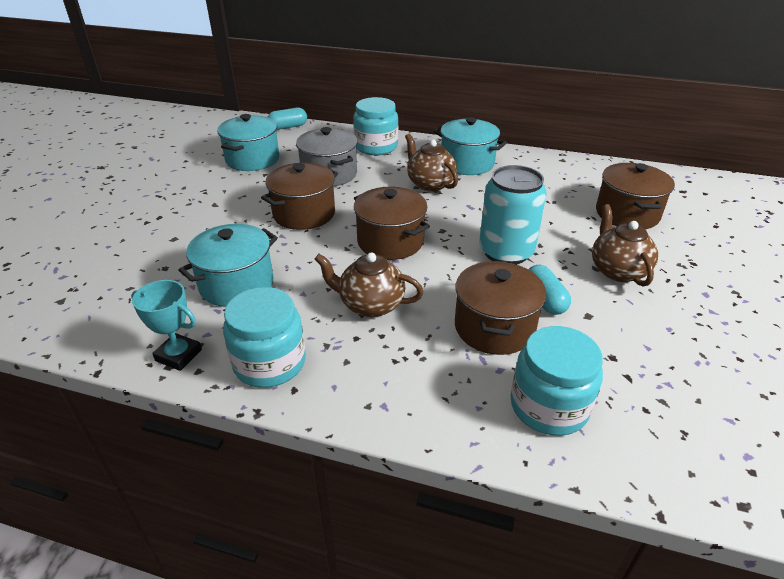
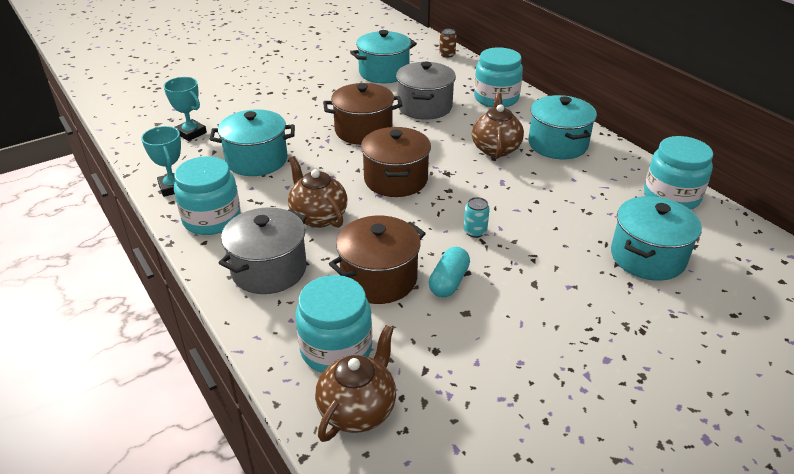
camera: 40 degrees right, 0 degrees up
turquoise capsule [268,108,307,130] -> brown can [439,29,457,58]
turquoise can [479,165,547,265] -> turquoise can [464,197,490,238], size x0.41
brown teapot [592,204,658,286] -> brown teapot moved to [315,325,396,442]
brown pot [596,163,675,229] -> turquoise pot [611,196,702,281]
none -> turquoise trophy [164,77,207,141]
none -> grey pot [219,207,307,294]
none -> turquoise jar [644,136,713,210]

